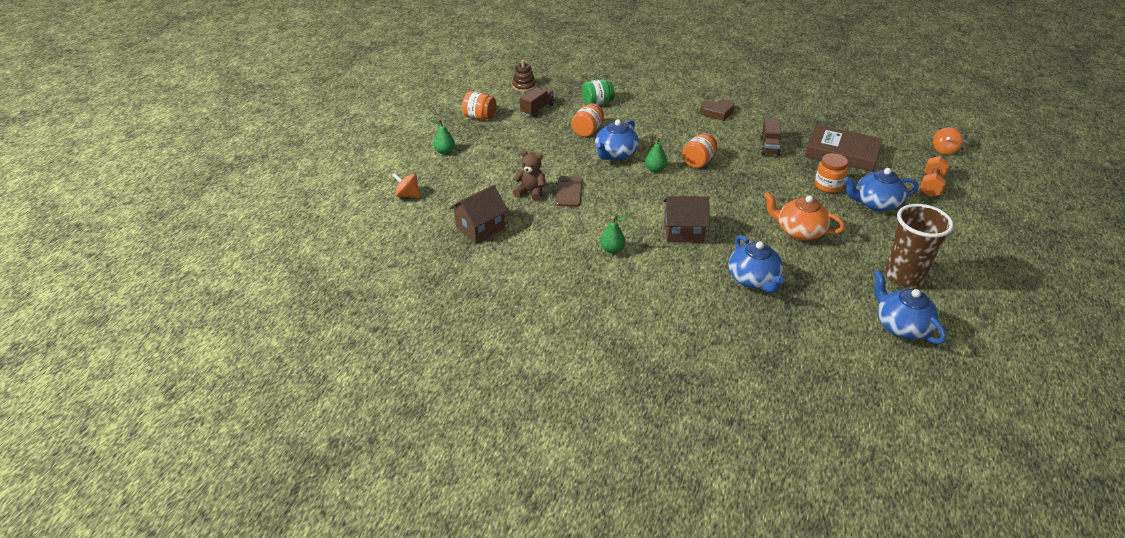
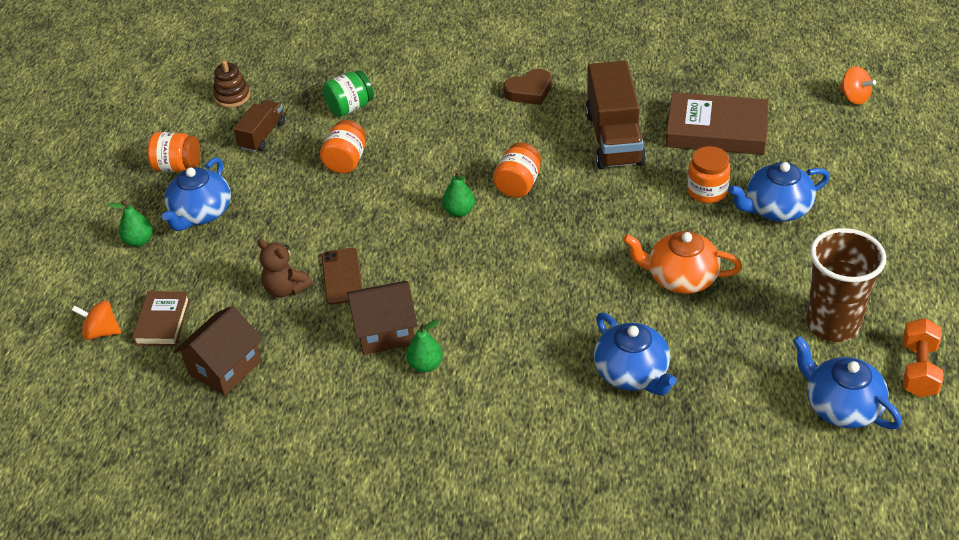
camera: 10 degrees left, 5 degrees up
brown teddy bear [513,150,545,201] -> brown teddy bear turned 150 degrees counterclockwise [257,239,313,298]
blue teapot [595,120,639,161] -> blue teapot moved to [162,157,231,231]
brown house [663,196,710,242] -> brown house moved to [347,281,417,355]
brown truck [760,118,781,156] -> brown truck [585,61,646,169], size x1.80
orange dumbbell [920,156,950,197] -> orange dumbbell moved to [903,318,943,397]
orange spinning top [933,127,963,154] -> orange spinning top turned 60 degrees counterclockwise [839,66,876,105]
none -> brown book [132,291,190,346]

